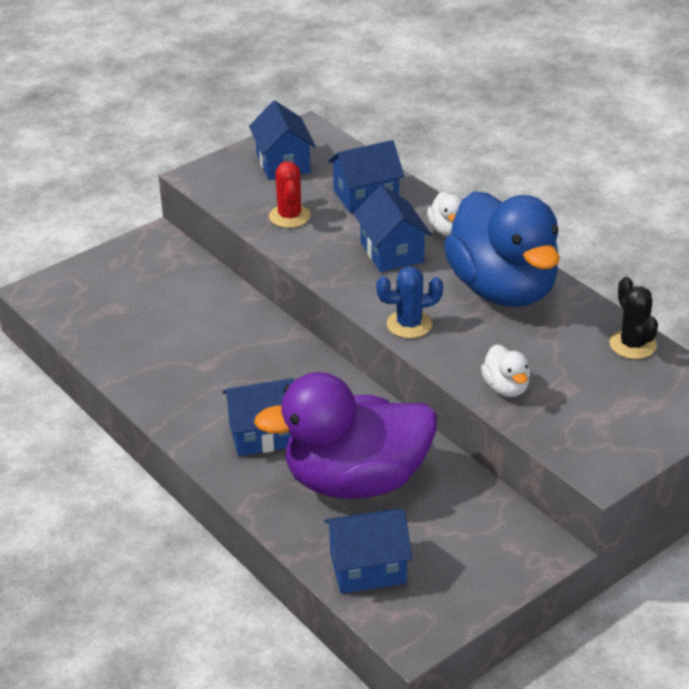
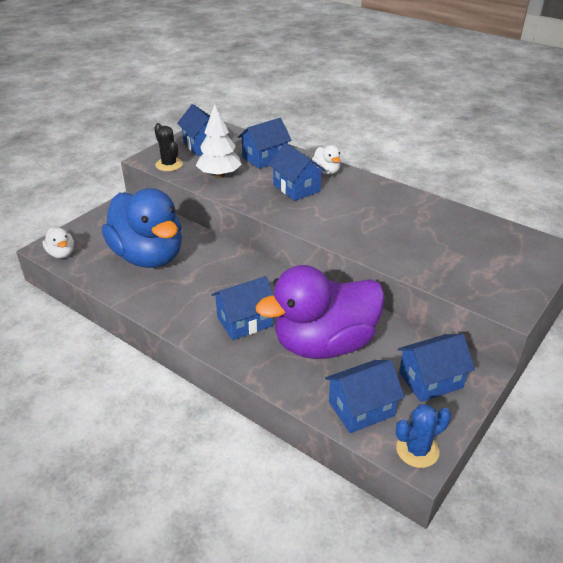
camera: 15 degrees left, 0 degrees up
red cactus [269,161,311,228] -> white tree [196,104,242,178]
blue cactus [376,267,443,338] -> blue cactus moved to [396,404,451,468]
blue duck [444,191,560,307] -> blue duck moved to [102,188,182,268]
white duck [481,344,530,397] -> white duck moved to [42,228,74,258]
black cactus [609,277,658,359] -> black cactus moved to [154,123,183,171]
none -> blue house [398,334,475,402]

